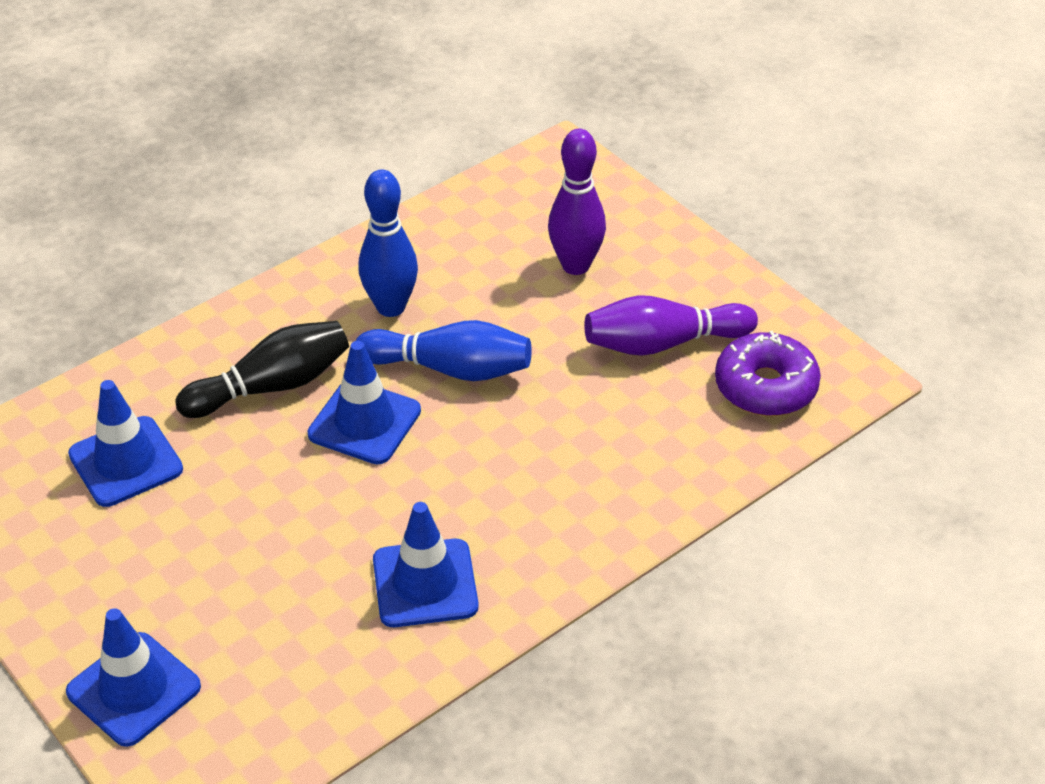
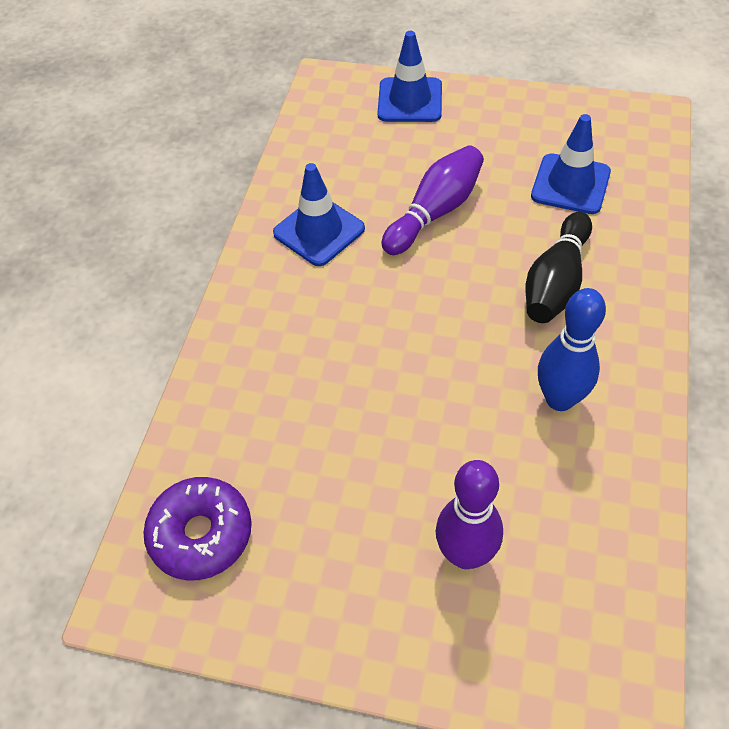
camera: 145 degrees right, 10 degrees up
blue traffic cone [308,341,421,464] -> none
blue bowling pin [356,320,532,381] -> none
purple bowling pin [584,295,758,356] -> purple bowling pin moved to [381,145,484,255]

